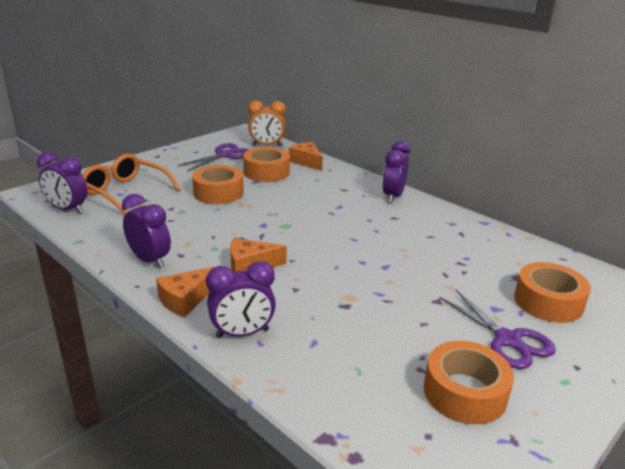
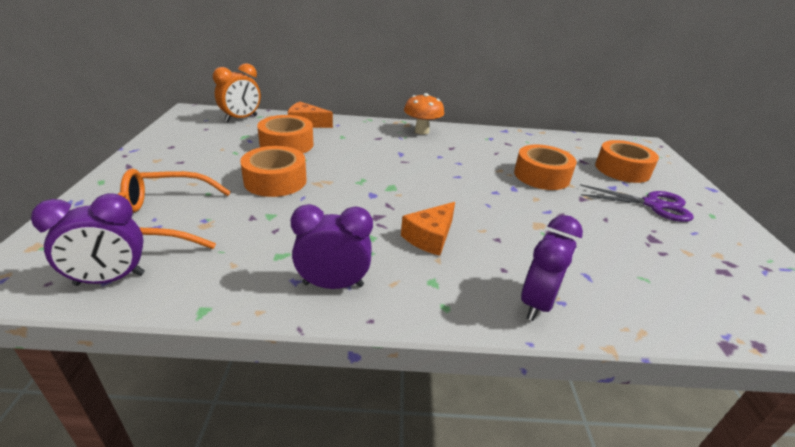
camera: 45 degrees left, 5 degrees up
orange cheese [156,266,216,318] -> none
purple scissors [178,143,248,171] -> none
purple clock [382,141,410,203] -> orange mushroom [404,93,444,135]
orange tape [424,341,514,424] -> orange tape moved to [514,145,577,190]

